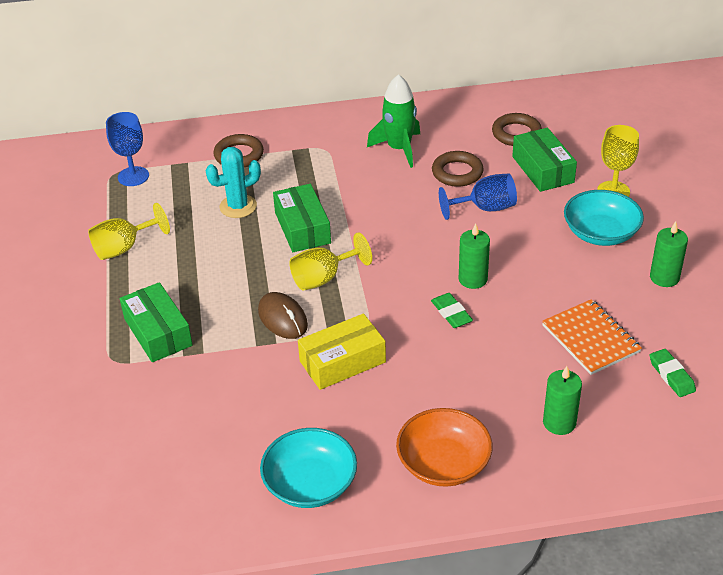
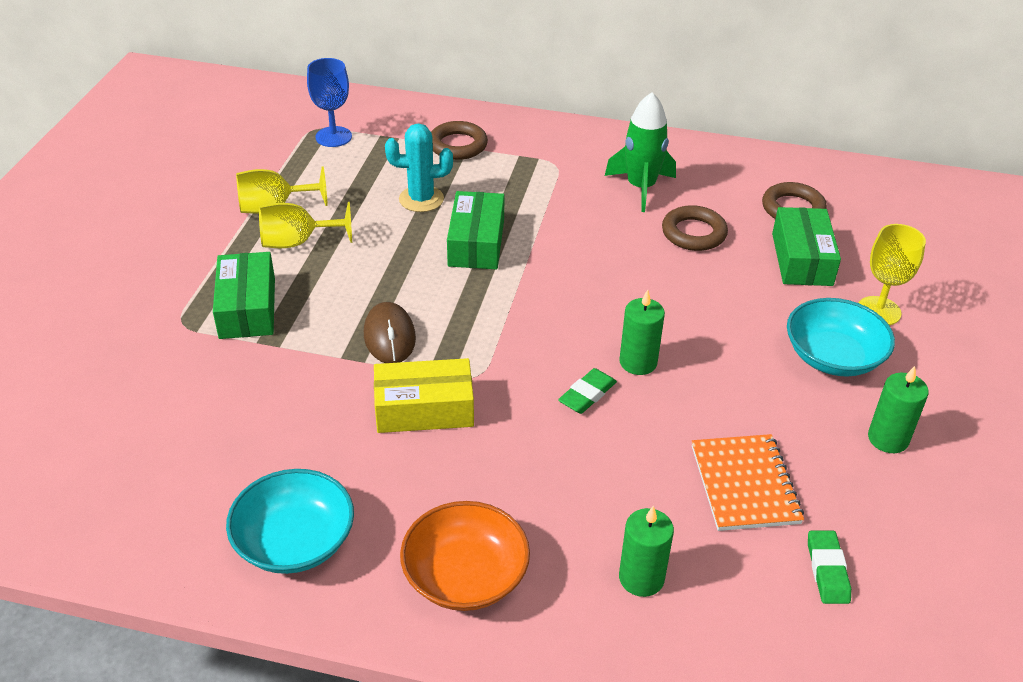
camera: 20 degrees right, 0 degrees up
yellow goblet [289,232,372,291] -> yellow goblet moved to [259,202,352,248]
green eraser [431,293,473,328] -> green eraser turned 45 degrees clockwise [558,368,617,414]
blue goblet [439,174,517,220] -> none

